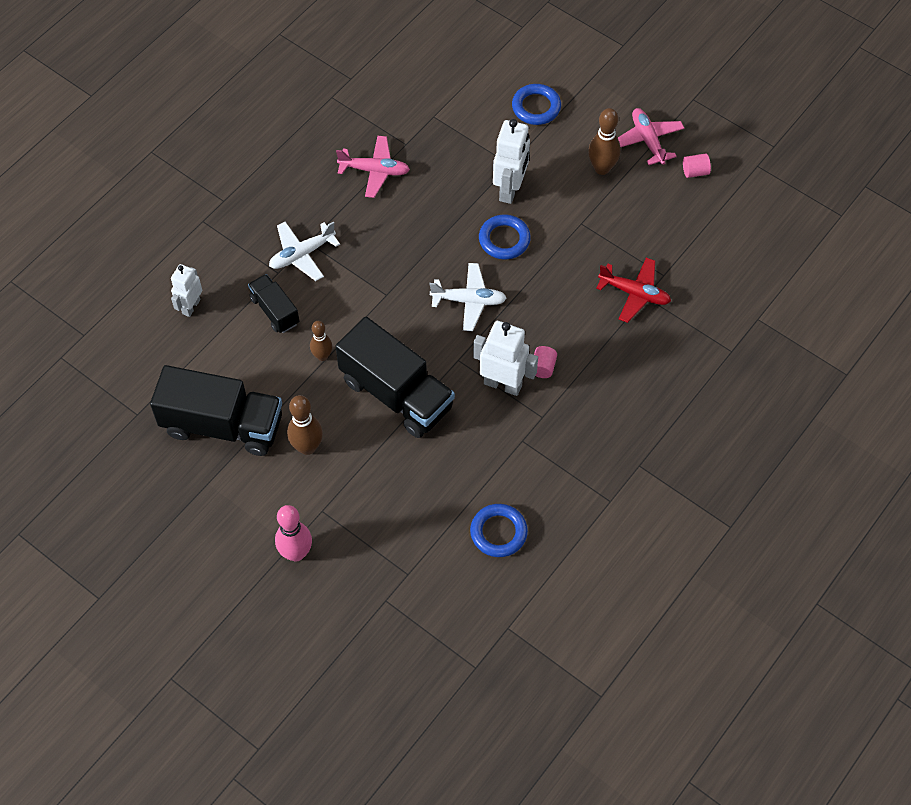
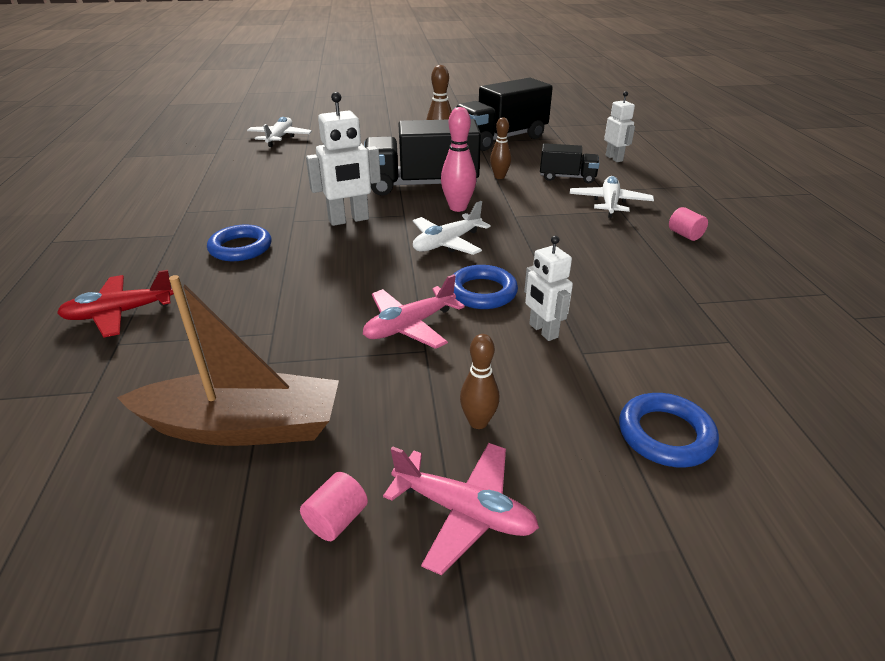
camera: 135 degrees right, 25 degrees down
pink bowling pin [275,505,312,561] -> pink bowling pin moved to [441,107,477,212]
pink plane [336,136,410,198] -> pink plane moved to [363,274,465,349]
blue ring [470,504,528,557] -> blue ring moved to [207,225,271,261]
white robot [493,119,530,204] -> white robot [524,236,573,341], size x0.65
pink cylinder [534,346,557,378] -> pink cylinder moved to [669,207,708,241]
brown bowling pin [588,108,621,175] -> brown bowling pin [460,334,500,429], size x0.66
red plane [596,258,671,323] -> red plane moved to [57,270,174,338]
none -> brown boat [117,275,339,446]
none -> white plane [247,117,312,147]

